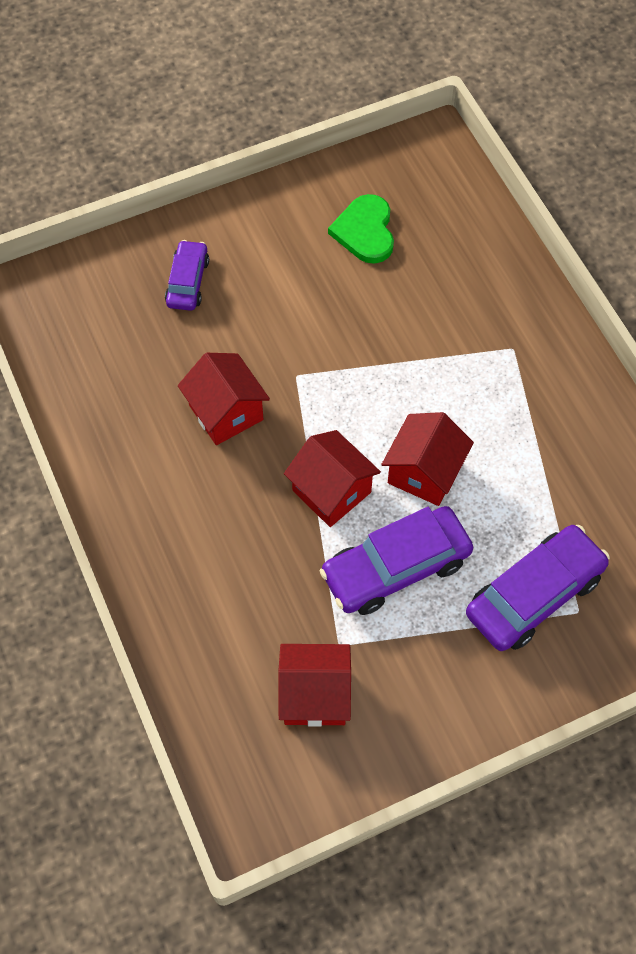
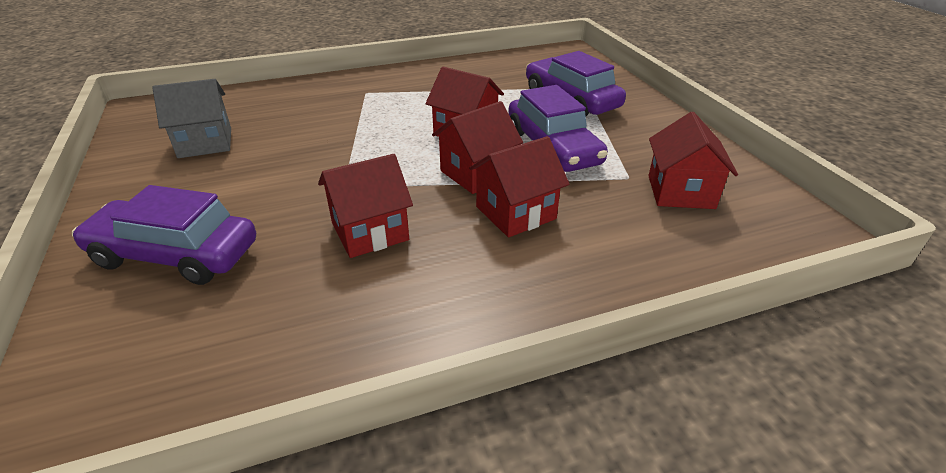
camera: 85 degrees left, 25 degrees down
purple car [165,240,209,311] -> purple car [72,185,256,285], size x1.71
green heart [328,194,394,264] -> grey house [152,79,231,158]
none -> red house [469,136,569,237]

